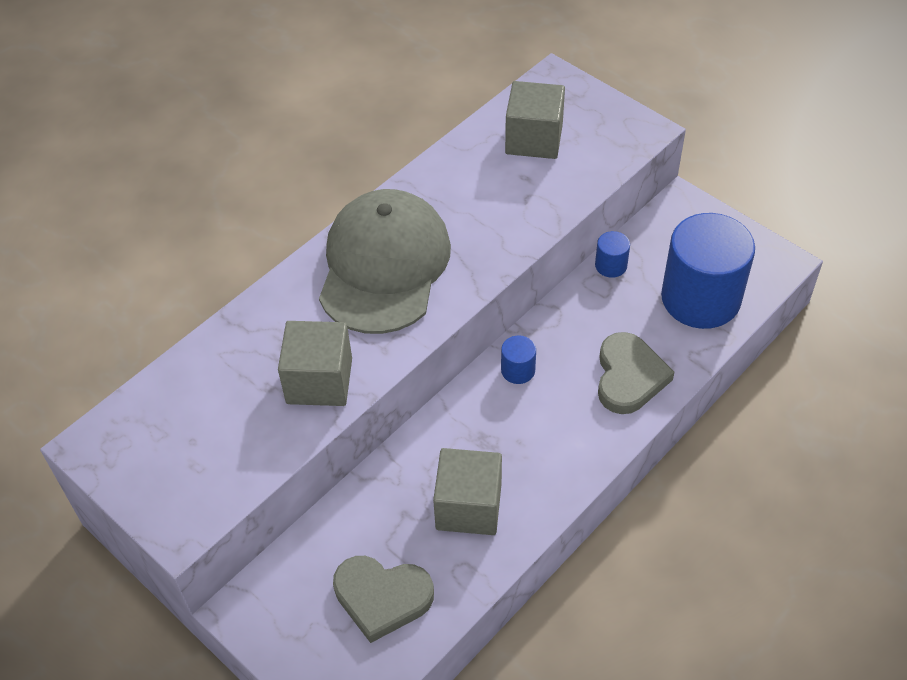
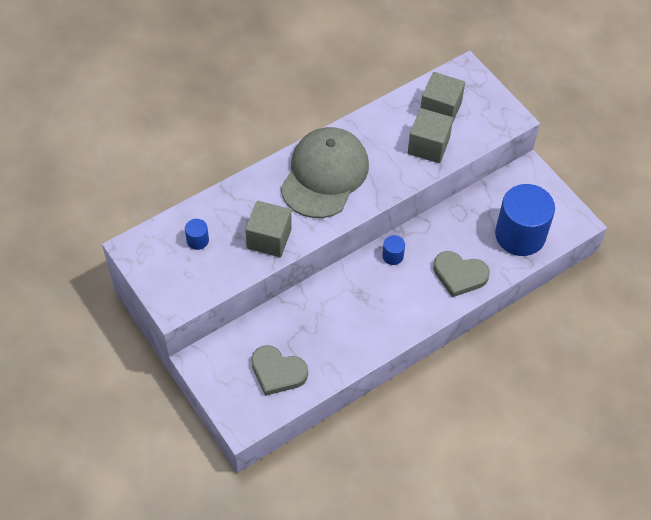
camera: 10 degrees right, 5 degrees up
grey cube [433,448,502,535] -> grey cube moved to [408,108,453,163]
blue cylinder [595,231,630,278] -> blue cylinder moved to [185,219,209,250]
grey heart [598,332,674,414] -> grey heart turned 90 degrees clockwise [433,251,490,297]

